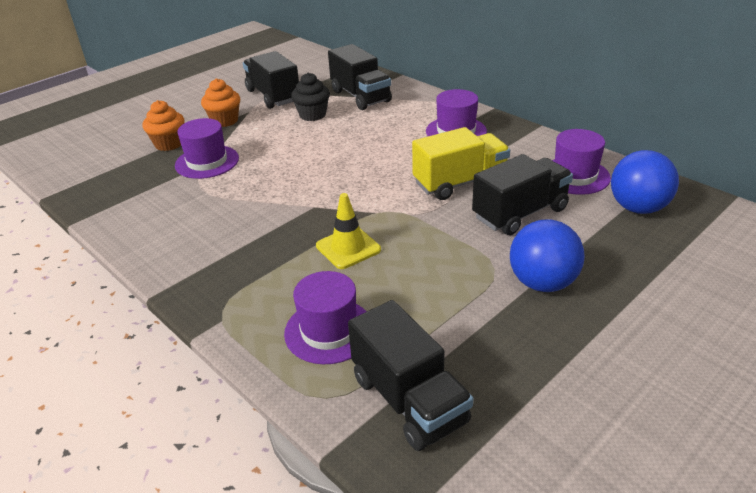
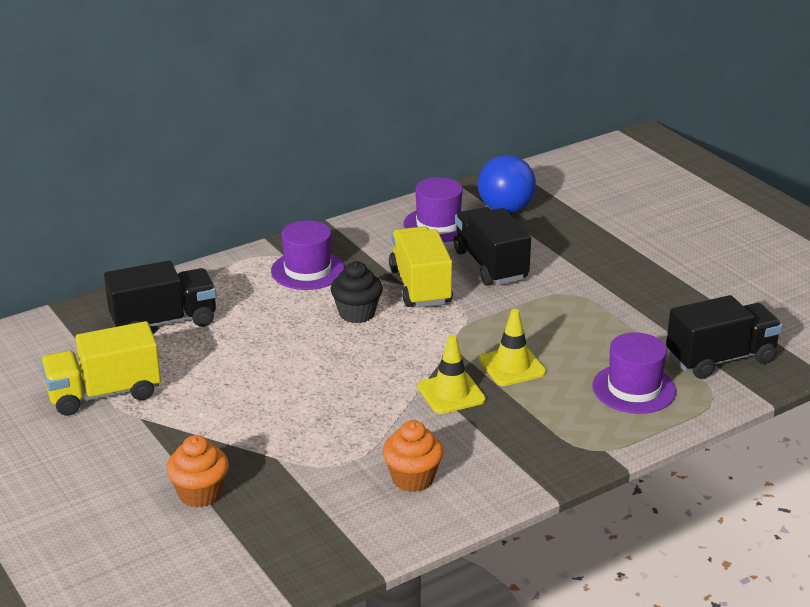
camera: 80 degrees left, 5 degrees down
purple hat [175,118,239,179] -> none
orange cupcake [201,78,240,127] -> orange cupcake moved to [383,420,444,492]
black truck [243,51,299,109] -> yellow truck [41,321,161,416]
black cupcake [291,72,330,121] -> black cupcake moved to [331,261,383,323]
blue ball [510,219,585,292] -> none
none -> yellow traffic cone [417,335,486,414]

